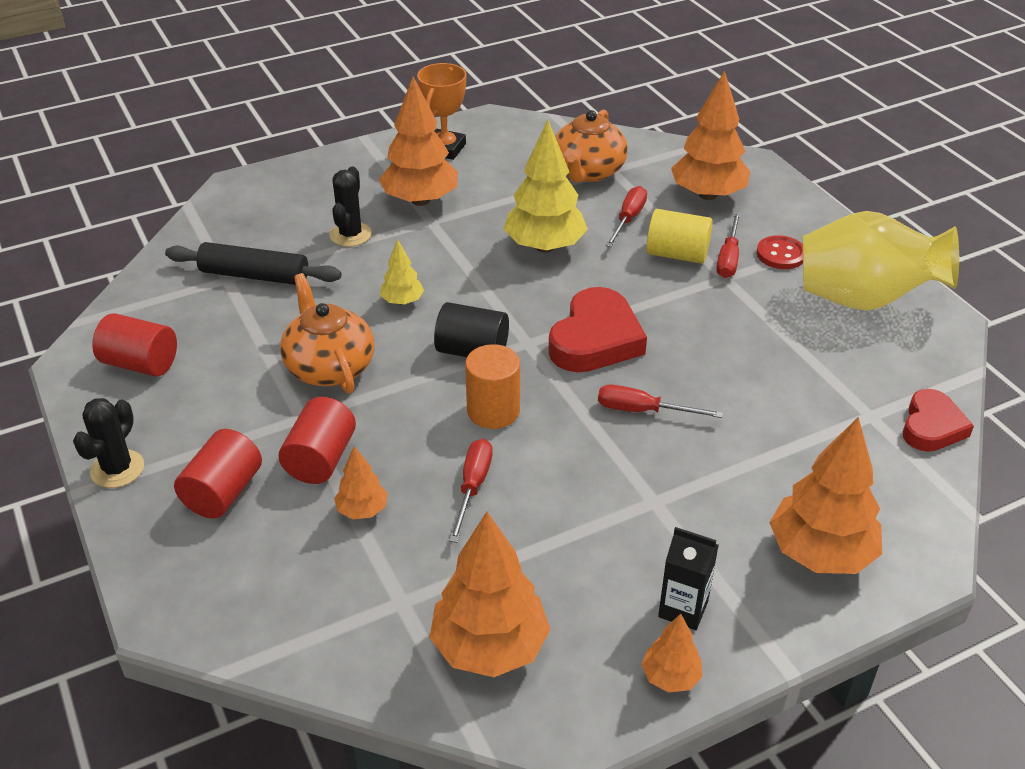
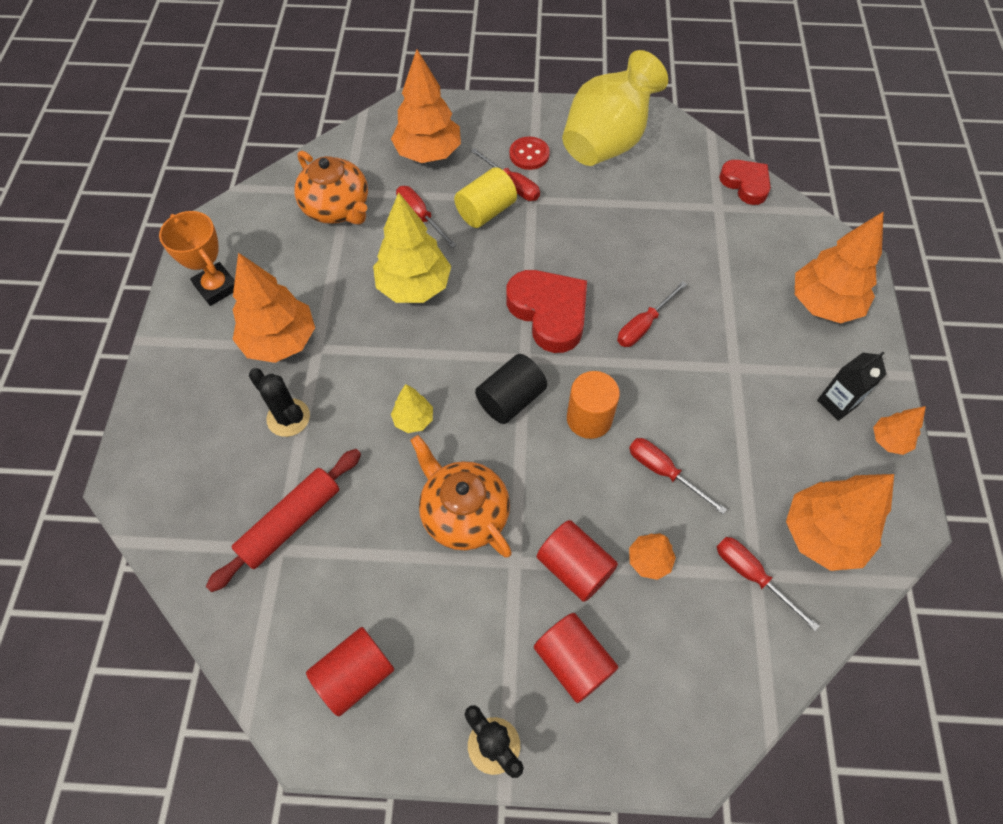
camera: 60 degrees left, 20 degrees up
black rolling pin [165,242,342,285] -> red rolling pin [206,449,361,592]
orange teapot [280,273,374,394] -> orange teapot turned 45 degrees clockwise [410,435,512,558]
none -> red screwdriver [717,537,820,631]

